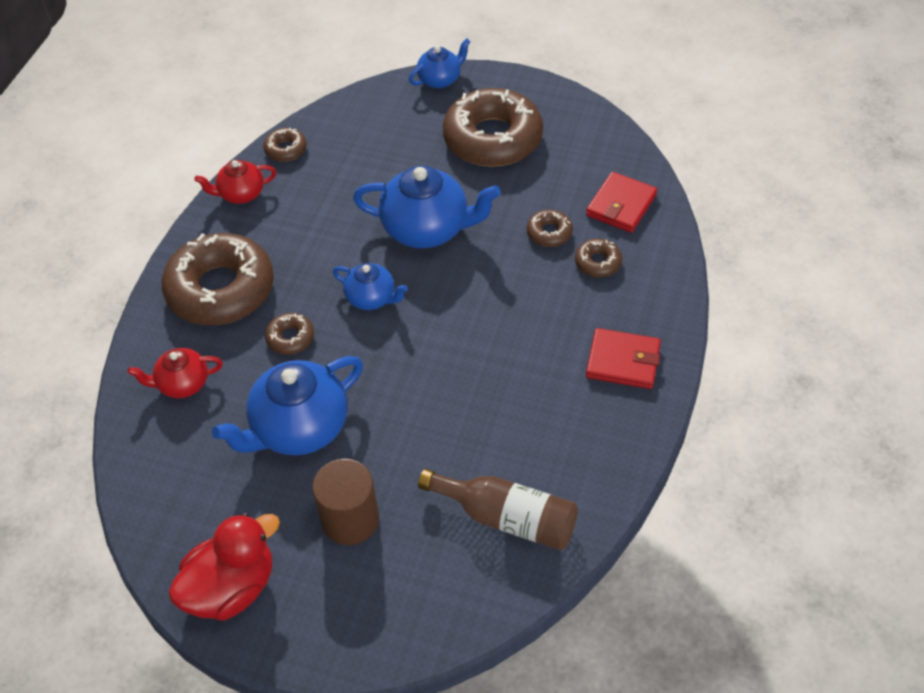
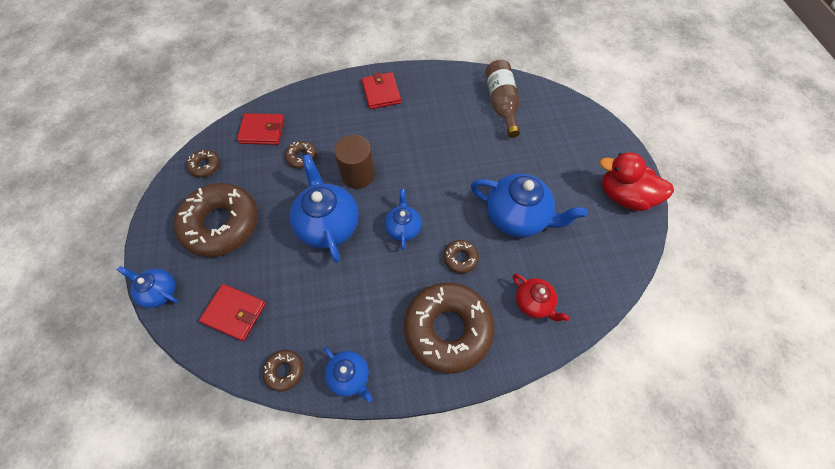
camera: 120 degrees left, 10 degrees up
red teapot [194,160,276,204] -> blue teapot [323,347,372,402]
brown cylinder [313,459,379,545] -> brown cylinder moved to [334,135,375,189]
brown donut [575,239,622,277] -> brown donut moved to [187,150,220,177]
none -> red wallet [199,284,266,341]

